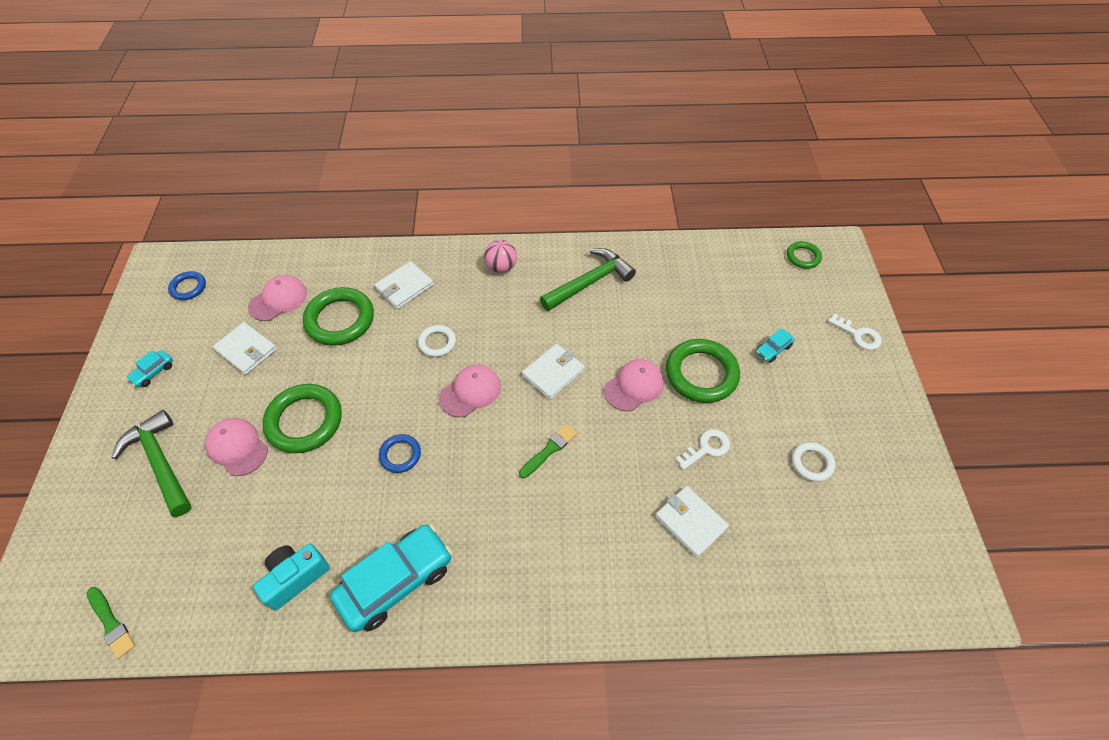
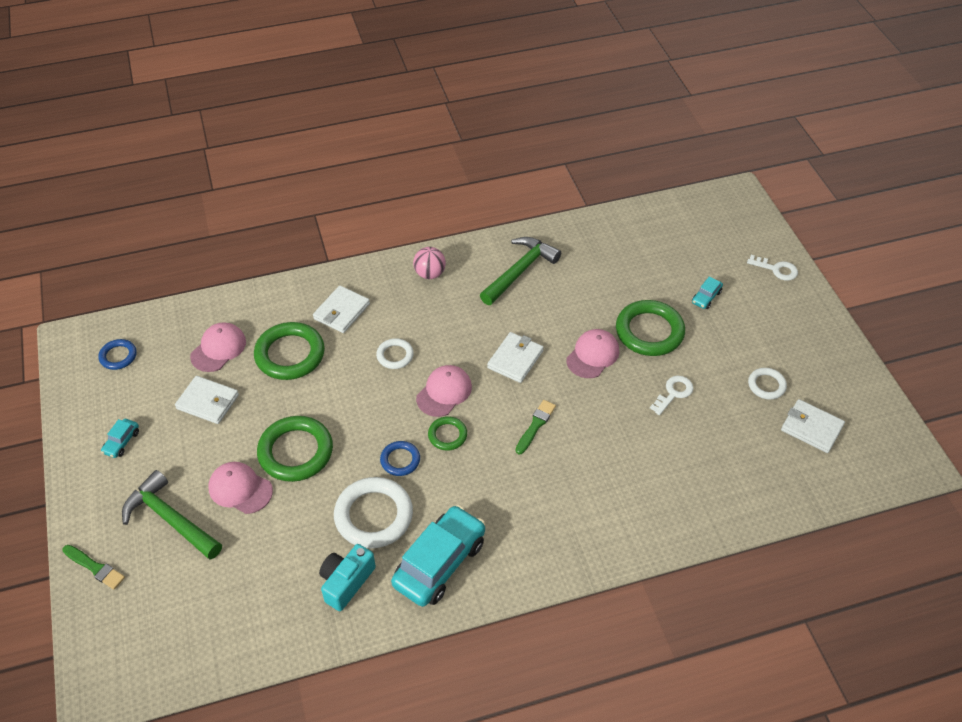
camera: 15 degrees left, 5 degrees down
green brush [87,587,135,659] -> green brush moved to [62,545,125,590]
white wallet [655,486,729,558] -> white wallet moved to [781,399,845,453]
green ring [787,241,822,269] -> green ring moved to [428,416,467,451]
none -> white ring [334,477,413,548]

